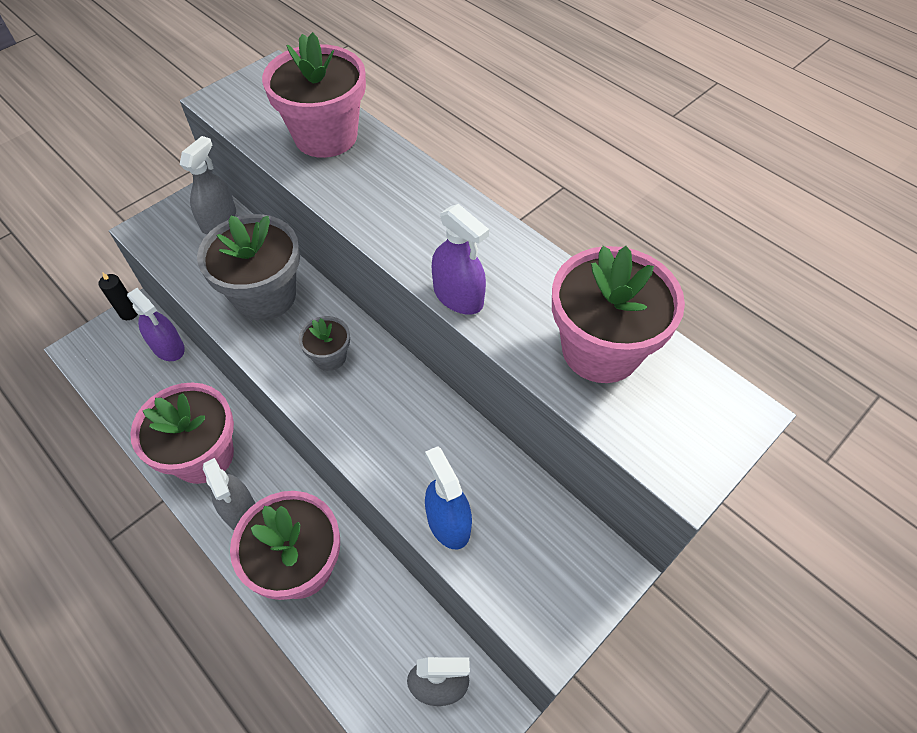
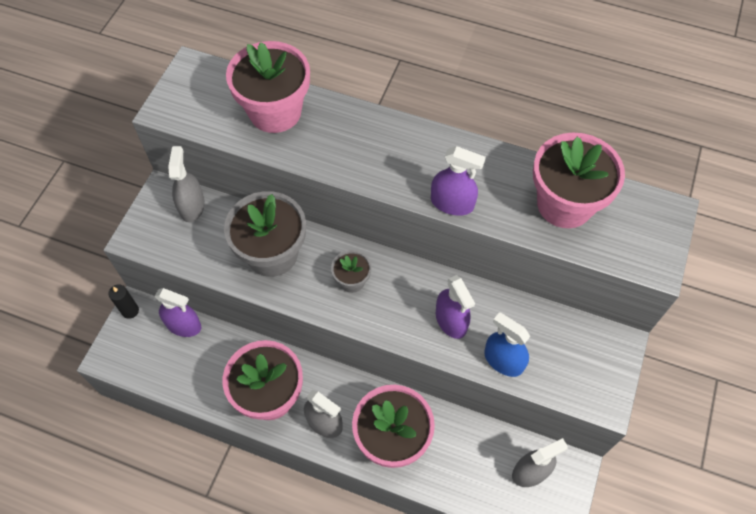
camera: 25 degrees left, 5 degrees up
none -> purple spray bottle [436,275,475,339]

